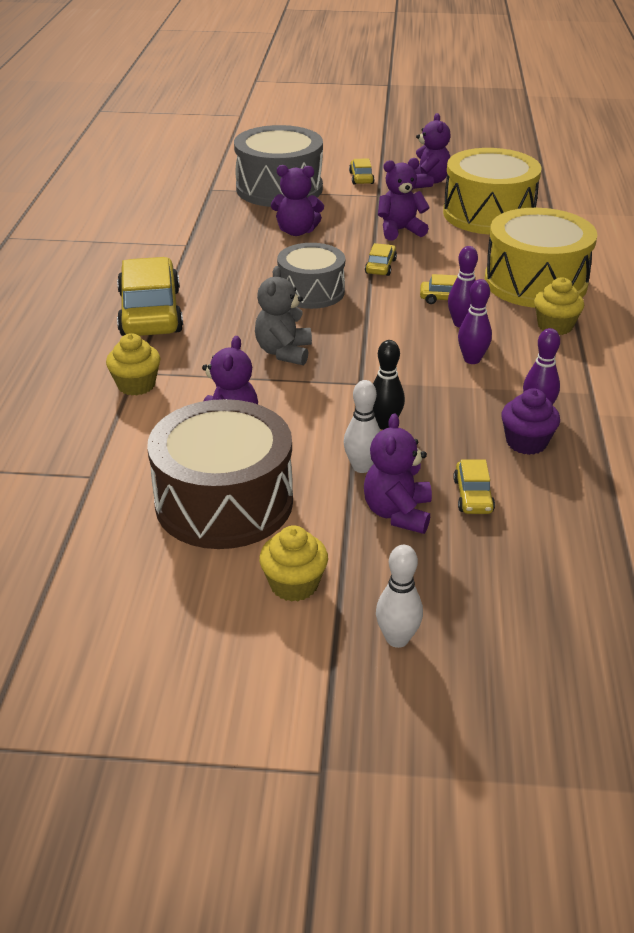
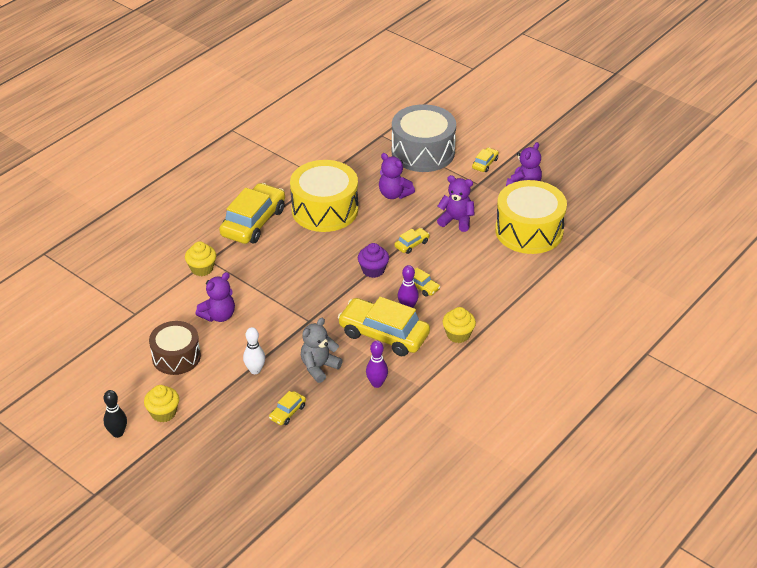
camera: 35 degrees right, 5 degrees up
brown drum [147,399,293,549] -> brown drum [149,321,201,375], size x0.65
grey teddy bear [255,266,312,365] -> grey teddy bear moved to [301,318,343,383]
grey drum [277,243,345,309] -> none
purple teddy bear [364,413,432,534] -> none
black bowling pin [373,340,405,430] -> black bowling pin moved to [104,390,127,438]
white bowling pin [376,545,423,648] -> none
purple bowling pin [458,279,492,364] -> yellow car [338,297,430,356]
yellow drum [485,208,597,308] -> yellow drum moved to [290,160,358,232]
purple cupcake [501,388,560,455] -> purple cupcake moved to [358,243,389,278]

